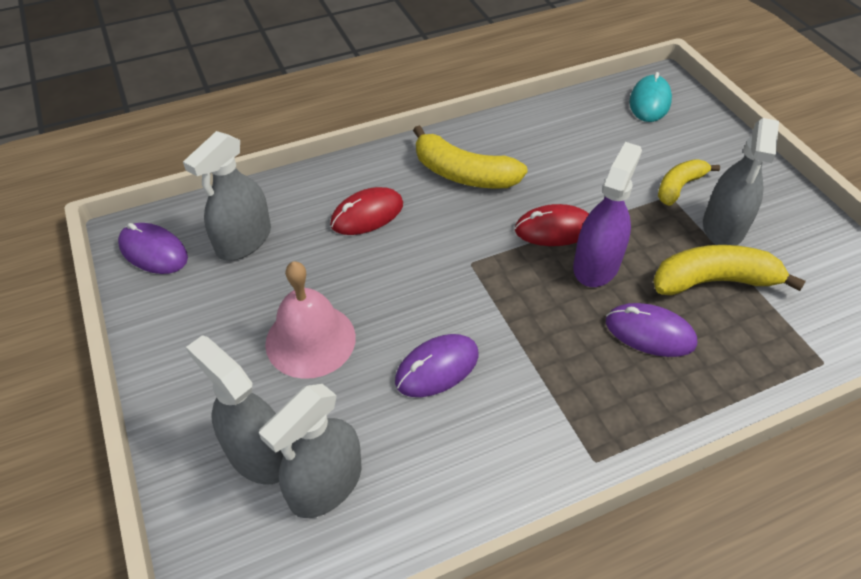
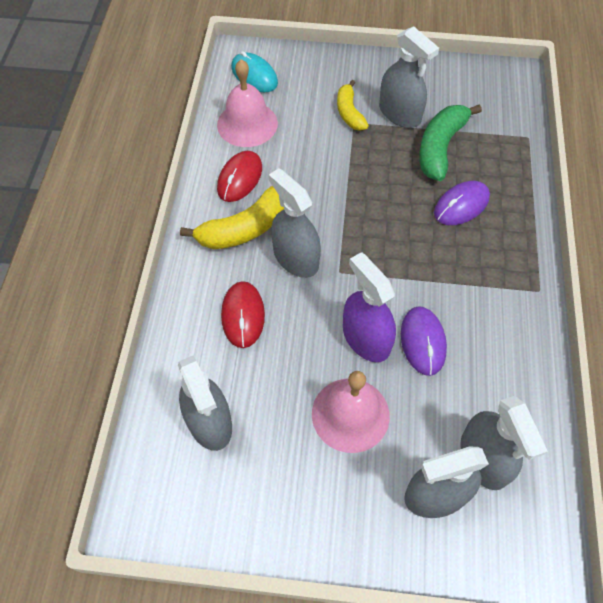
camera: 60 degrees left, 10 degrees up
purple mouse [118,223,188,274] -> none
red mouse [515,204,589,246] -> red mouse moved to [217,151,262,202]
purple spray bottle [573,142,642,287] -> purple spray bottle moved to [343,252,396,362]
yellow banana [653,245,806,295] -> green banana [419,105,482,181]
none -> pink bell [217,59,278,147]
none -> grey spray bottle [269,168,321,278]

